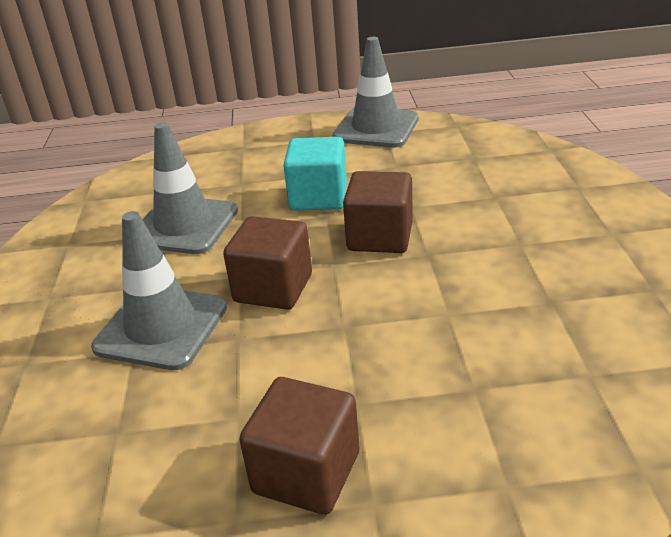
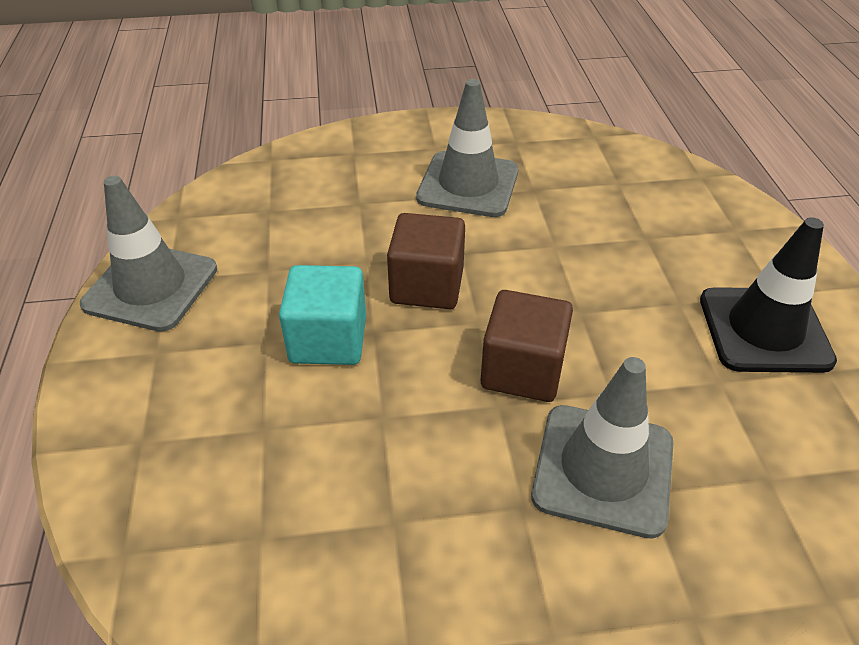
camera: 95 degrees left, 10 degrees up
grey traffic cone [142,122,238,254] -> grey traffic cone moved to [416,79,519,217]
brown cube [239,377,360,515] -> black traffic cone [700,217,837,373]

